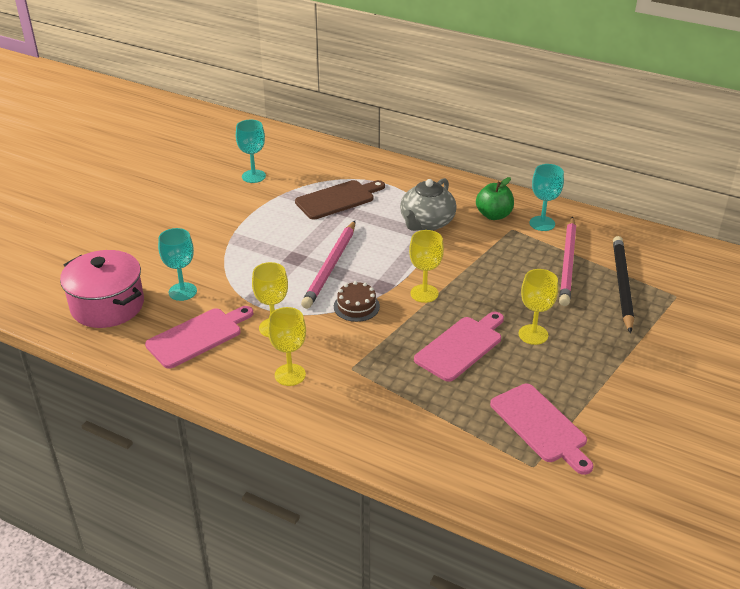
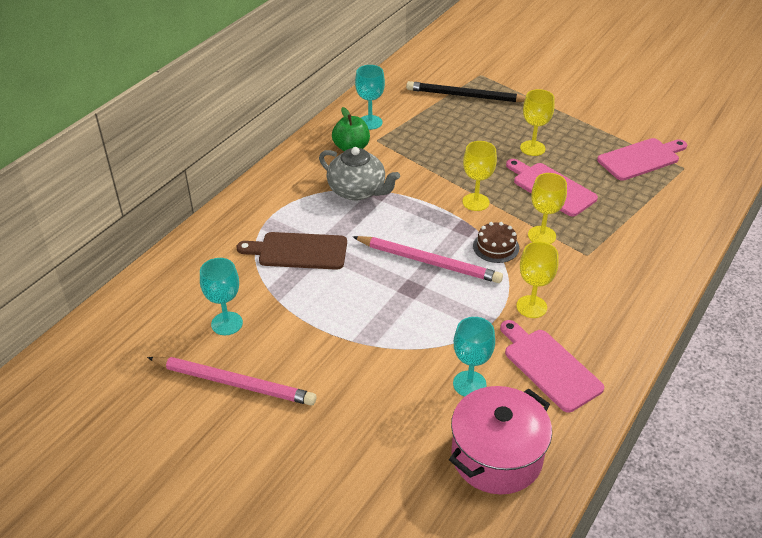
camera: 85 degrees left, 5 degrees up
yellow goblet [268,307,306,386] -> yellow goblet moved to [528,173,567,244]
brown cutting board [295,180,385,220] -> brown cutting board turned 60 degrees counterclockwise [237,232,347,270]
pink pencil [559,217,576,306] -> pink pencil moved to [147,357,316,406]

